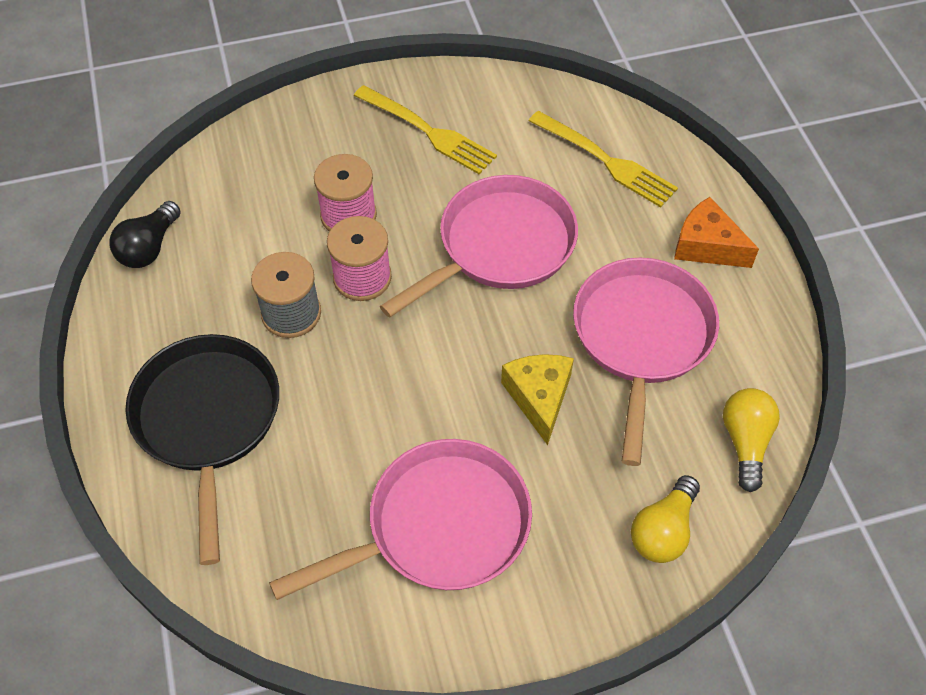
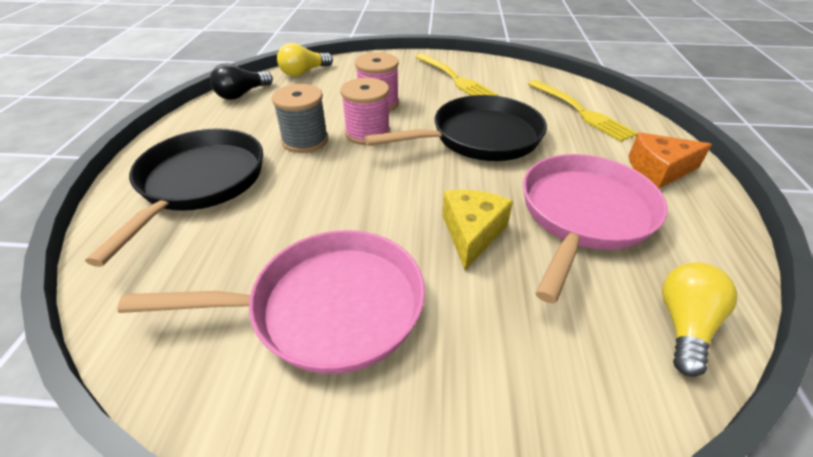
camera: 20 degrees right, 15 degrees down
pink pan [380,175,578,318] -> black pan [364,95,547,161]
yellow light bulb [631,475,700,563] -> yellow light bulb moved to [277,43,333,77]
orange cheese [674,197,759,268] -> orange cheese turned 60 degrees counterclockwise [628,132,712,188]

